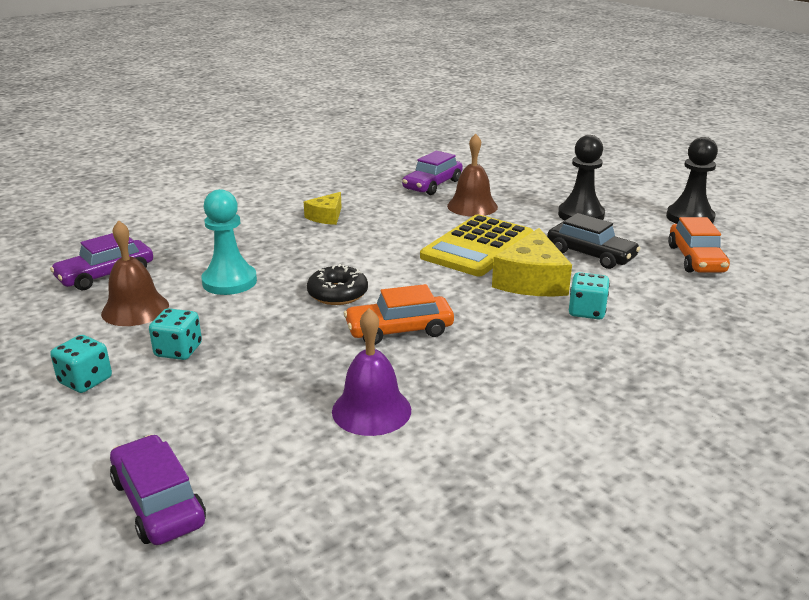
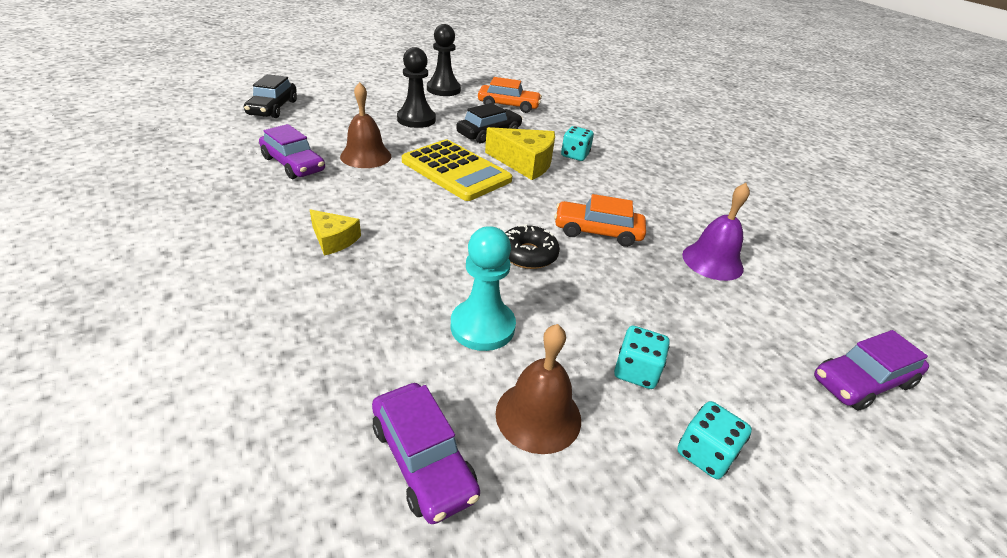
camera: 85 degrees left, 10 degrees up
orange car [344,284,454,345] -> orange car turned 105 degrees clockwise [554,194,646,247]
none -> black car [244,74,297,118]

